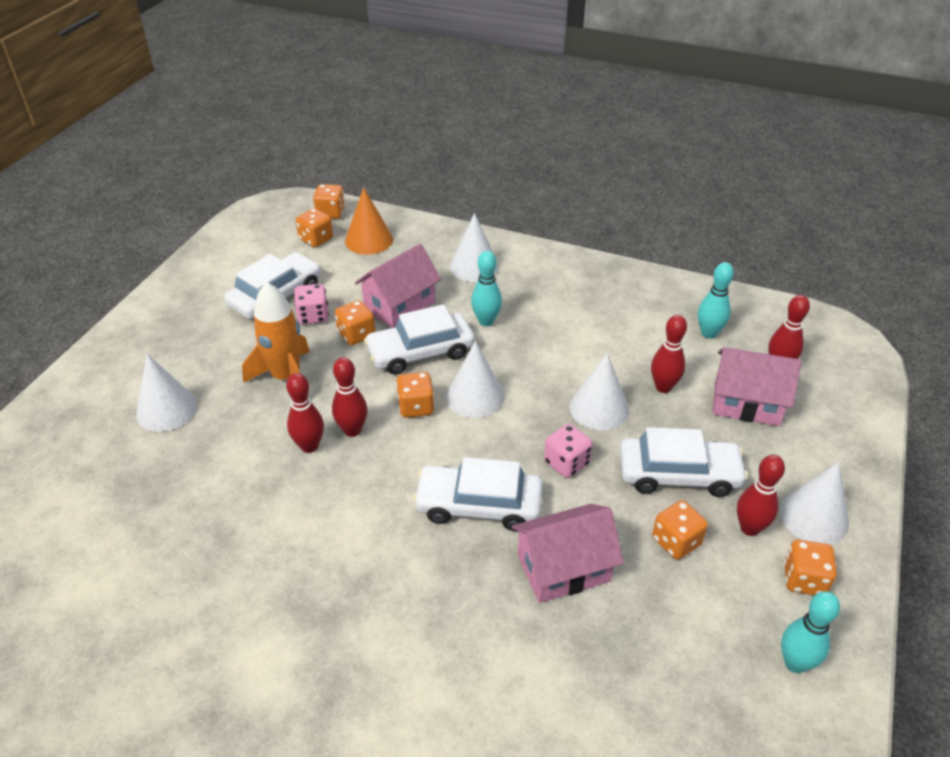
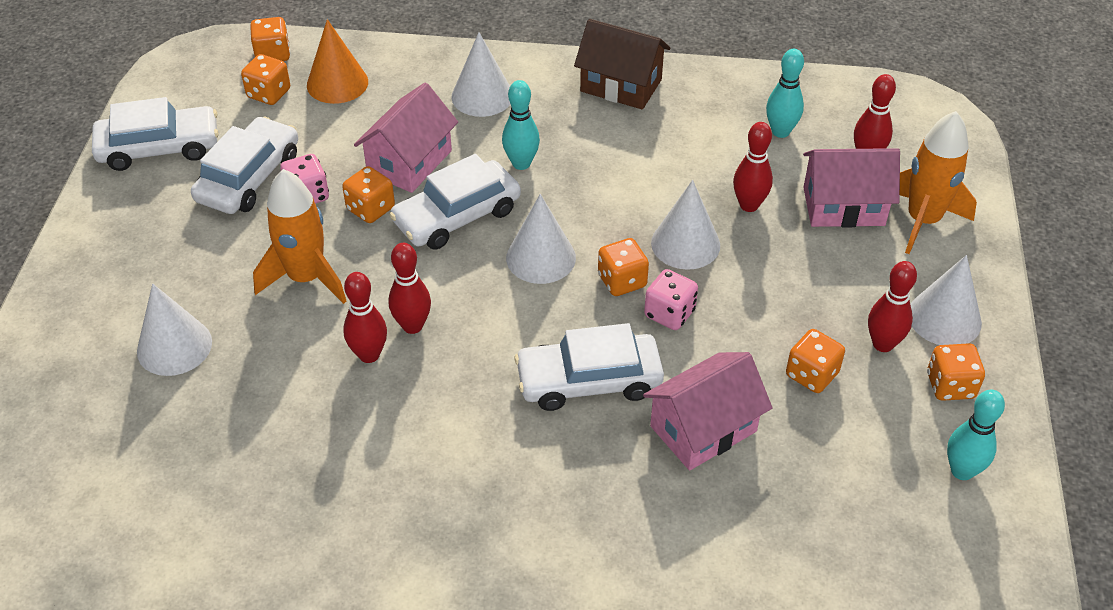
camera: 15 degrees left, 5 degrees up
orange dice [396,372,435,418] -> orange dice moved to [598,238,649,296]
white car [620,427,748,497] -> white car moved to [92,97,218,171]
none -> brown house [574,19,670,110]
none -> orange rocket [900,111,977,254]

